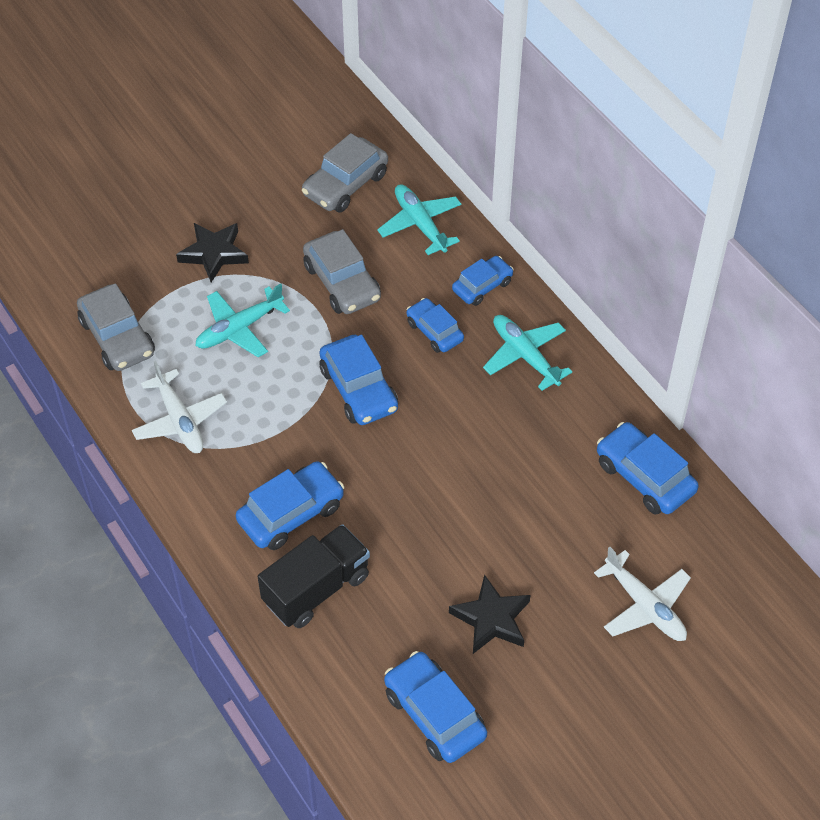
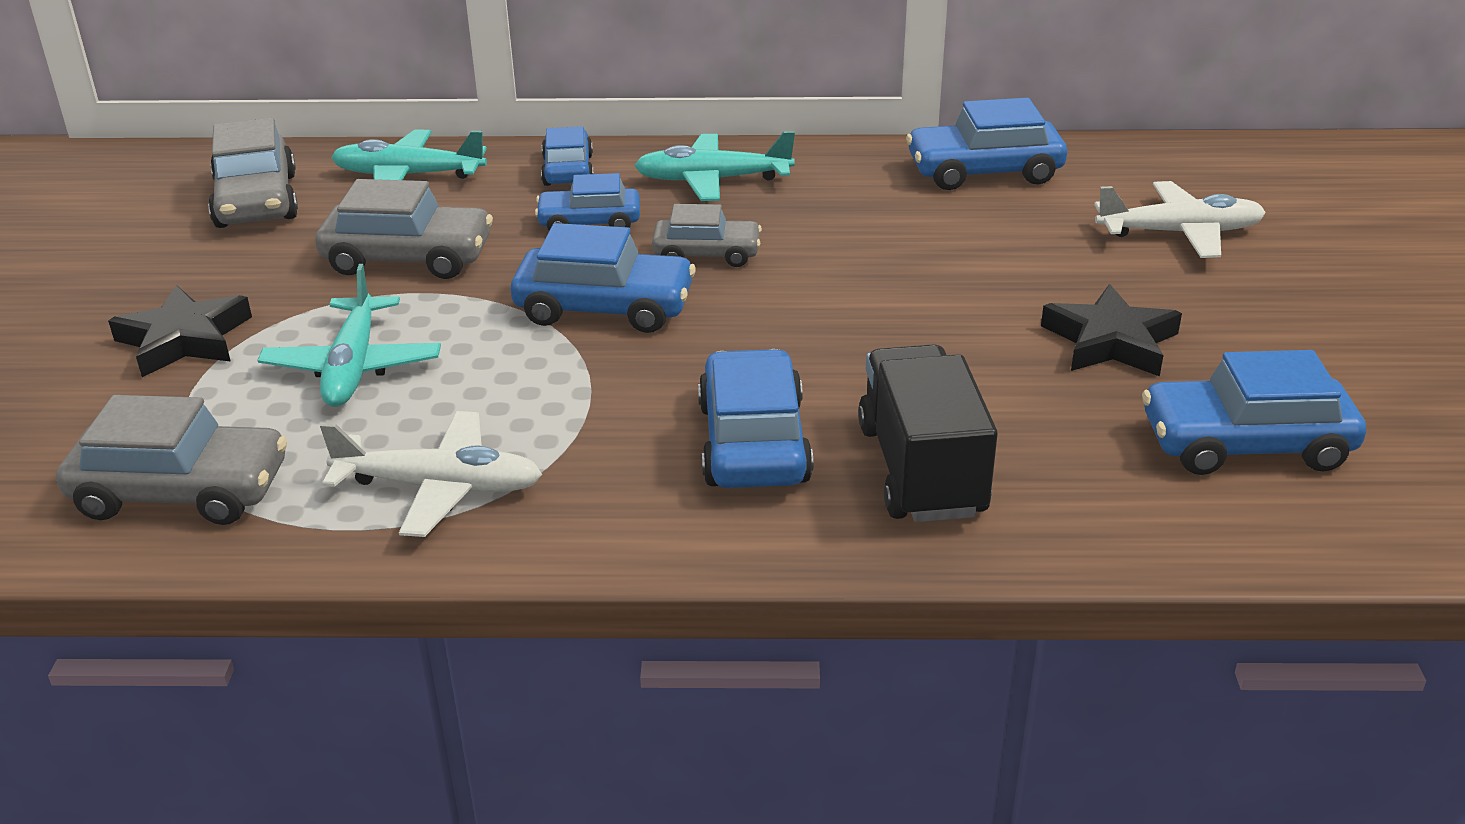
camera: 55 degrees left, 20 degrees down
none -> grey car [652,204,762,267]

